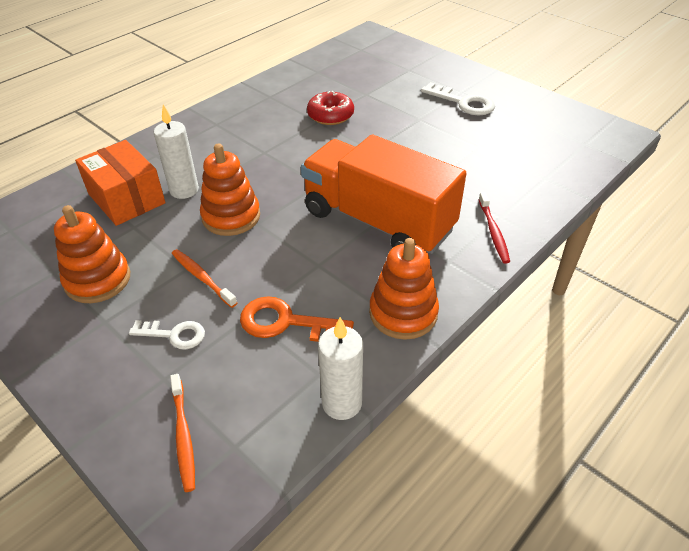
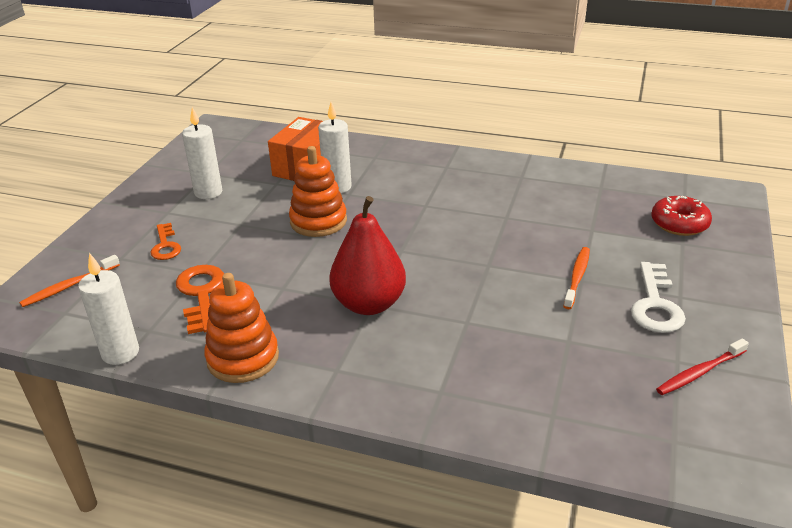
camera: 65 degrees right, 10 degrees down
orange stacking toy [54,205,130,303] -> white candle [182,107,222,199]
white key [129,320,205,349] -> orange key [150,223,181,260]
orange toothbrush [172,249,237,308] -> orange toothbrush moved to [563,247,590,309]
orange truck [301,135,466,254] -> red pear [329,196,406,315]
red donut [307,91,354,125] -> red donut moved to [651,196,712,236]
red toothbrush [479,192,510,264] -> red toothbrush moved to [656,338,749,395]

